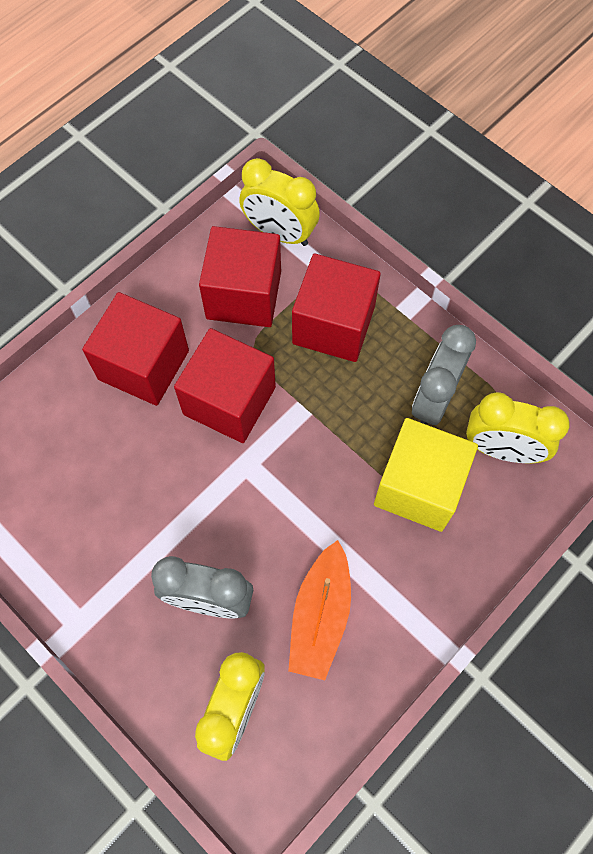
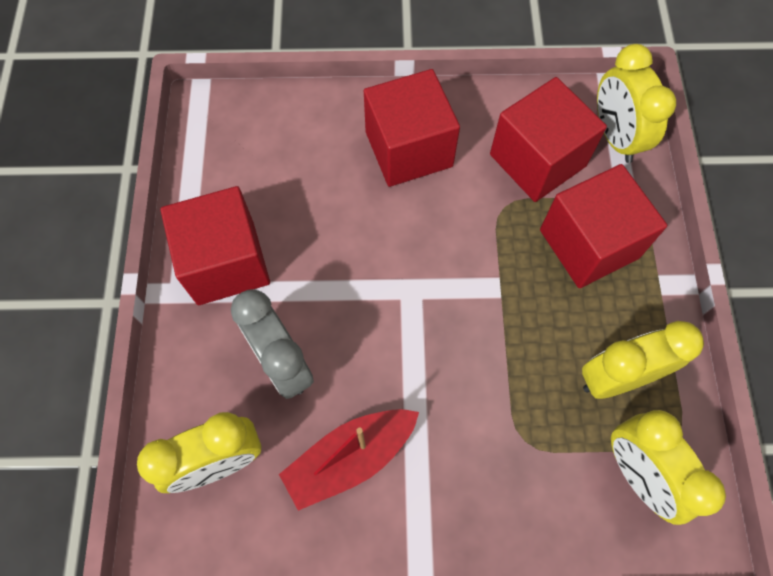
camera: 45 degrees right, 0 degrees up
red cube [174,328,276,443] -> red cube moved to [160,186,270,305]
orange boat [288,540,351,680] -> red boat [279,409,419,511]
yellow cube [374,418,478,532] -> none
grey clock [412,325,476,425] -> yellow clock [582,321,704,399]

